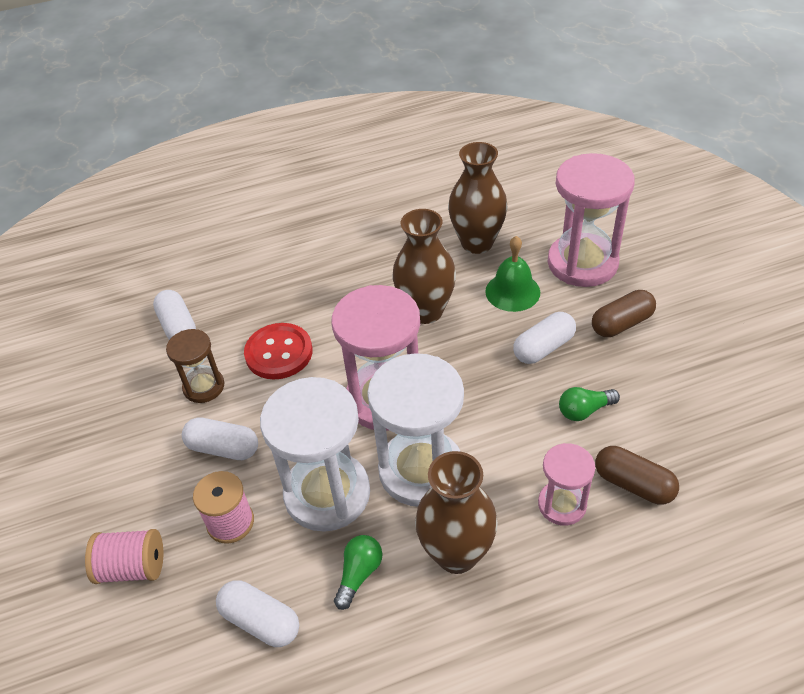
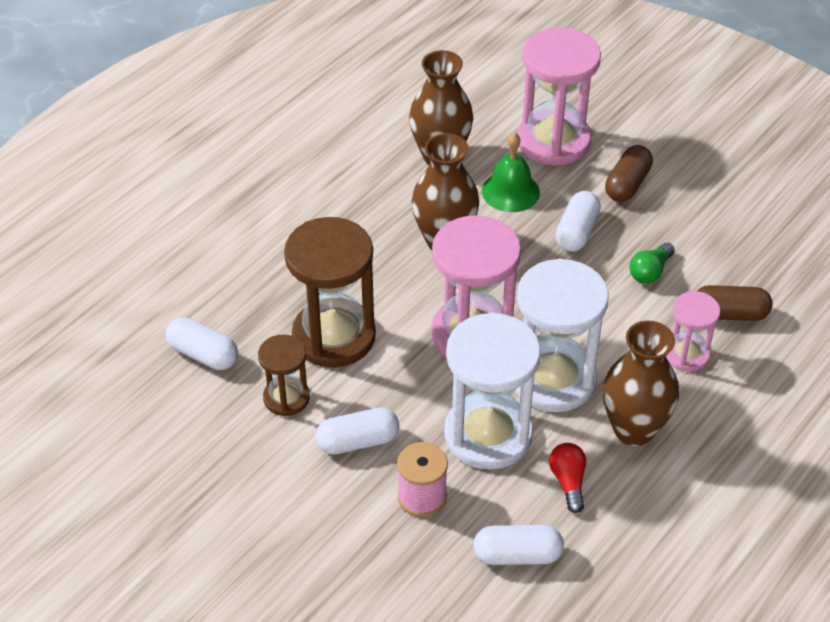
camera: 35 degrees left, 0 degrees up
pink spool [85,529,163,584] -> none
red button [244,323,313,379] -> brown hourglass [284,217,376,368]
green light bulb [334,535,382,610] -> red light bulb [549,443,586,513]

